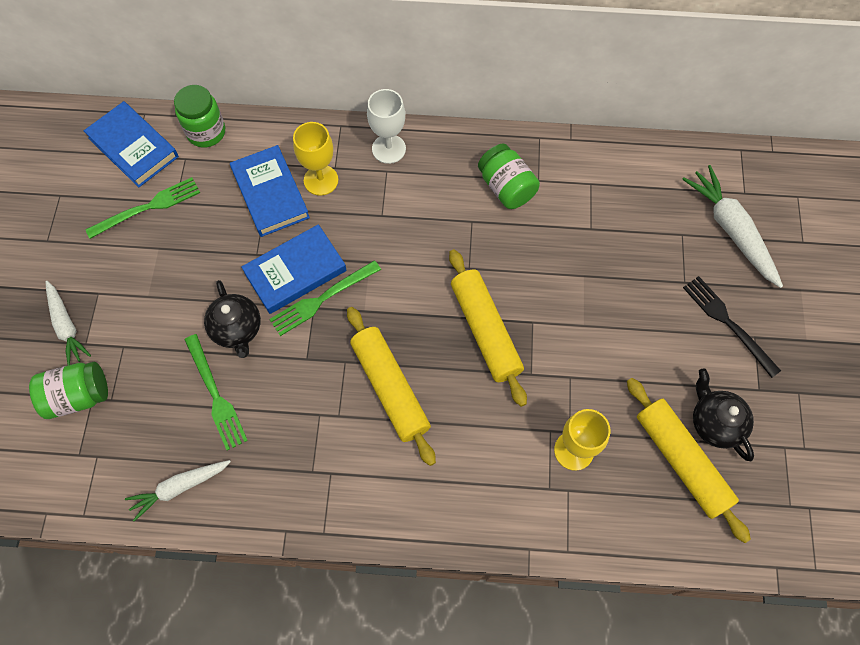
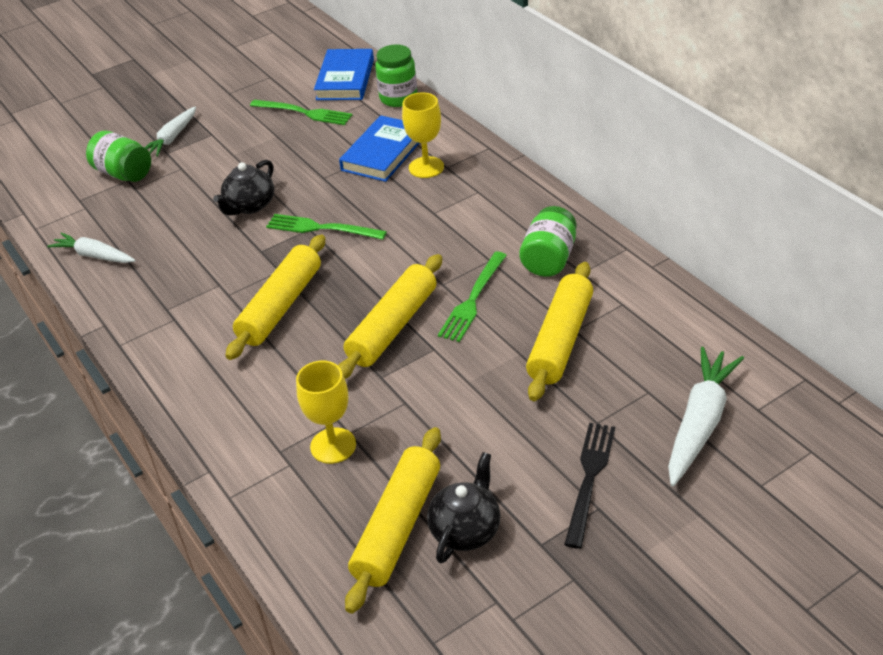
camera: 55 degrees right, 25 degrees down
green fork [184,334,248,451] -> green fork moved to [438,252,507,342]
blue book [241,224,347,314] -> none
white goblet [367,89,406,164] -> none
none -> yellow rolling pin [526,262,593,401]

